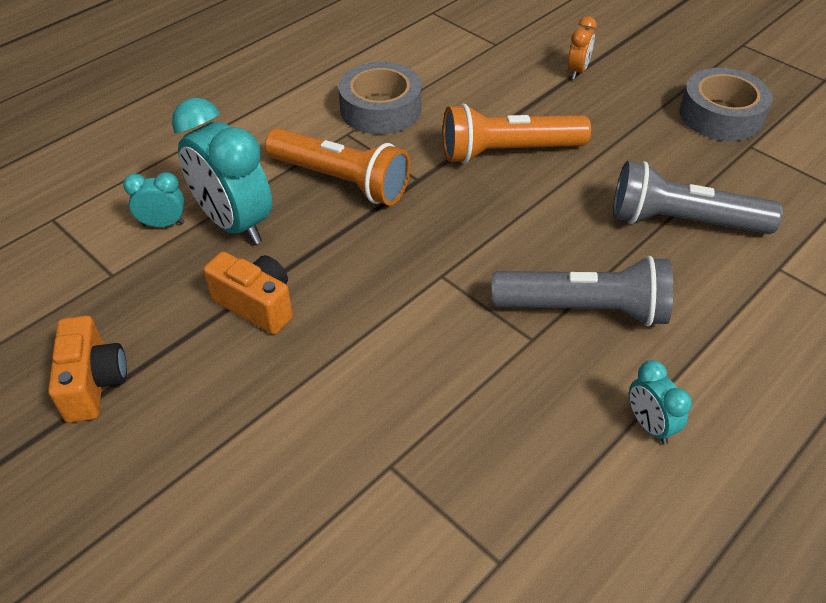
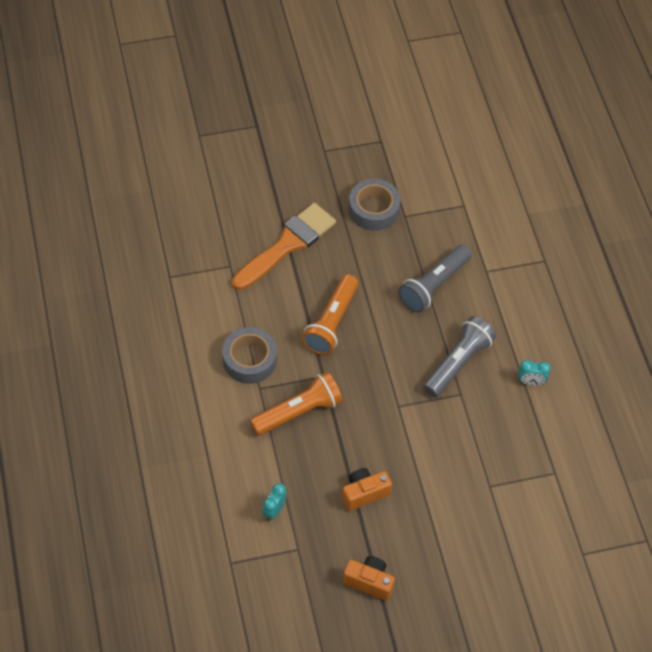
camera: 60 degrees left, 10 degrees up
turquoise clock [172,97,272,245] -> none
orange clock [567,16,597,79] -> orange brush [232,203,336,290]

